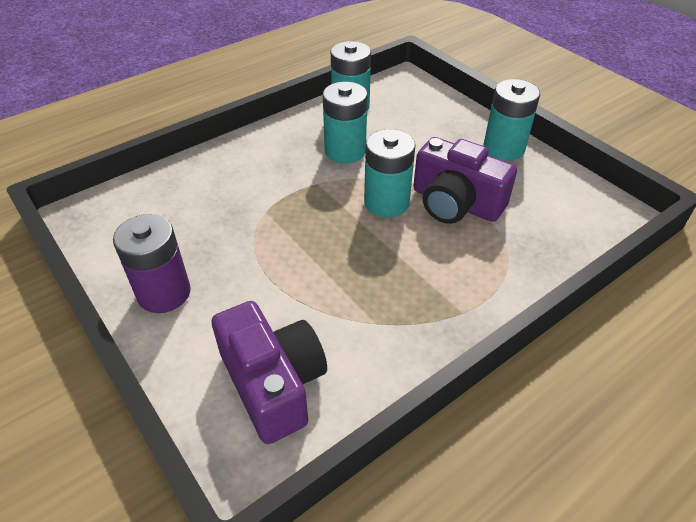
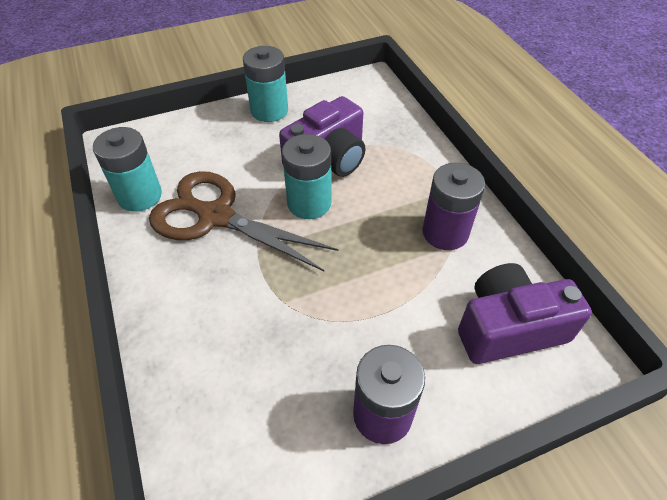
camera: 75 degrees left, 5 degrees up
turquoise battery [323,82,367,163] -> brown scissors [149,171,339,272]
none -> purple battery [422,163,485,250]

